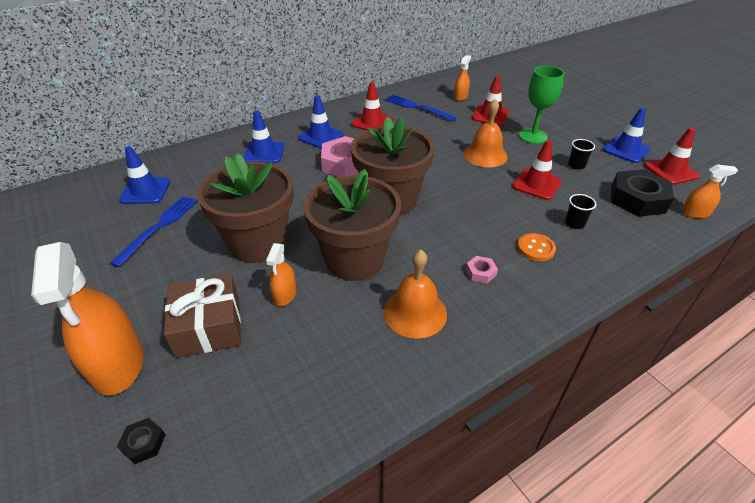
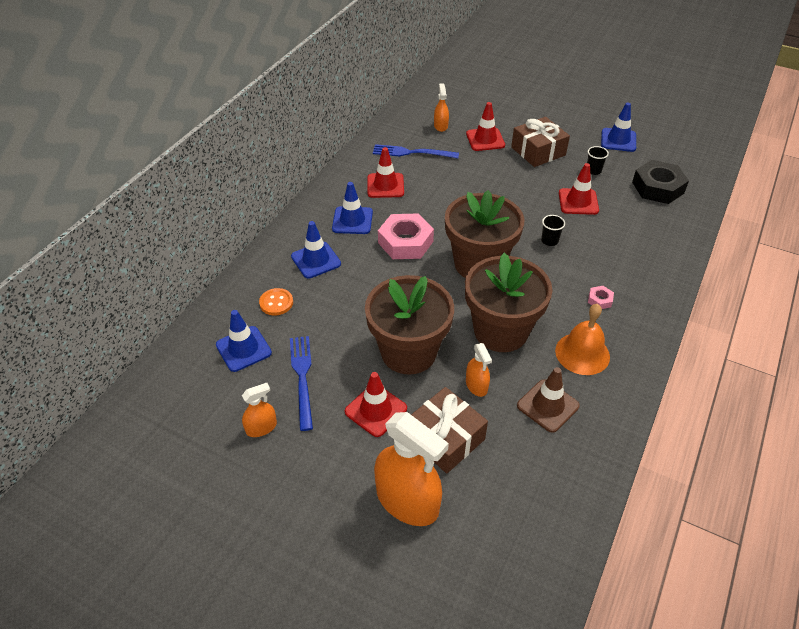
camera: 30 degrees left, 5 degrees up
black nut [117,418,165,464] -> none
orange bell [463,99,508,167] -> none
orange button [517,233,556,261] -> orange button moved to [259,288,293,316]
green goblet [519,66,564,144] -> brown gift [511,117,570,167]
black cup [565,194,597,229] -> black cup moved to [541,215,565,246]
red traffic cone [644,128,700,185] -> red traffic cone moved to [345,372,407,437]
orange spray bottle [682,165,738,218] -> orange spray bottle moved to [242,383,277,437]
none -> brown traffic cone [517,367,580,433]

